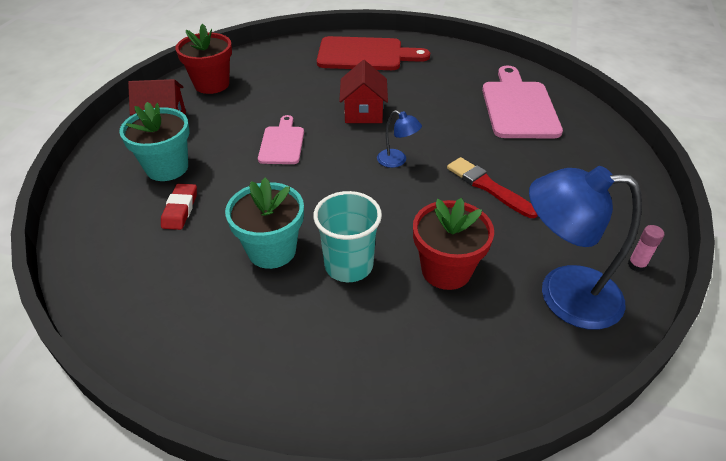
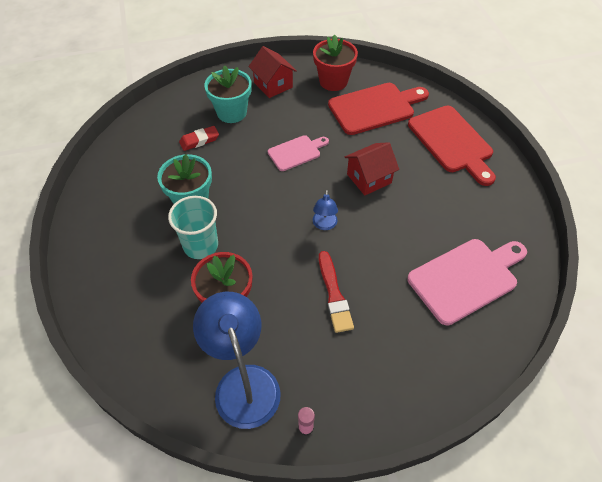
camera: 60 degrees right, 10 degrees up
red brush [447,157,538,218] -> red brush turned 150 degrees clockwise [319,251,354,333]
none -> red cutting board [328,83,429,135]

